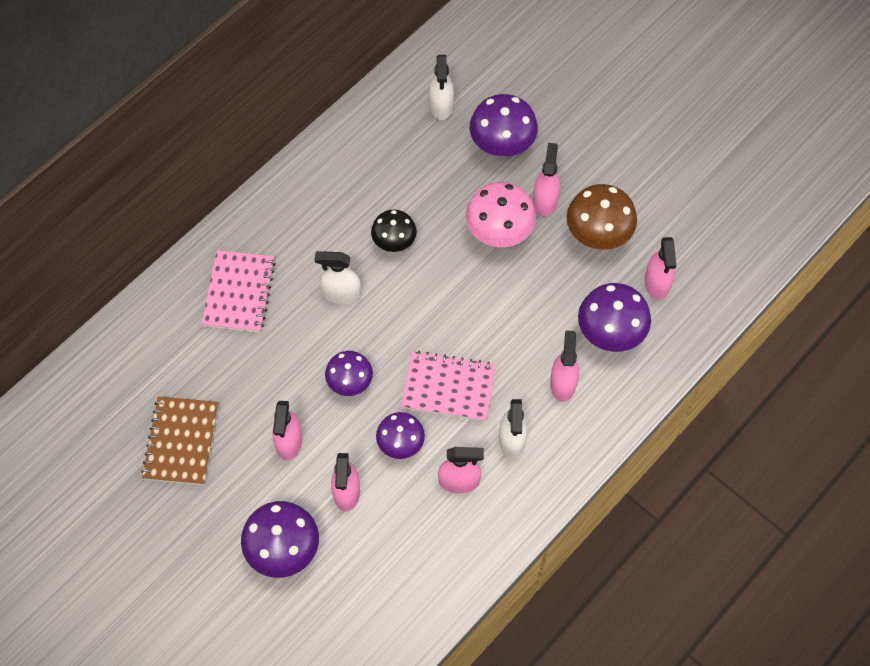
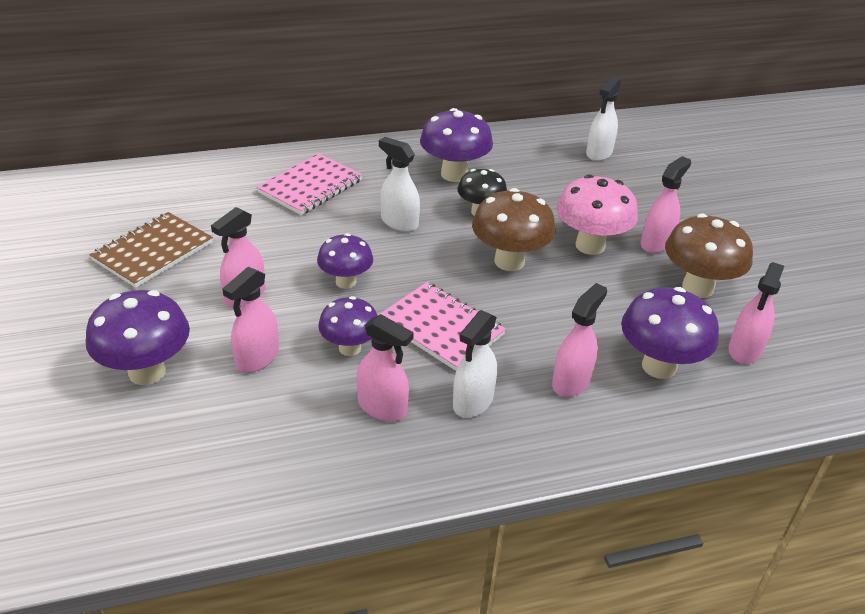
camera: 30 degrees right, 25 degrees down
purple mushroom [470,94,538,157] -> purple mushroom moved to [420,108,493,182]
none -> brown mushroom [472,188,556,271]

